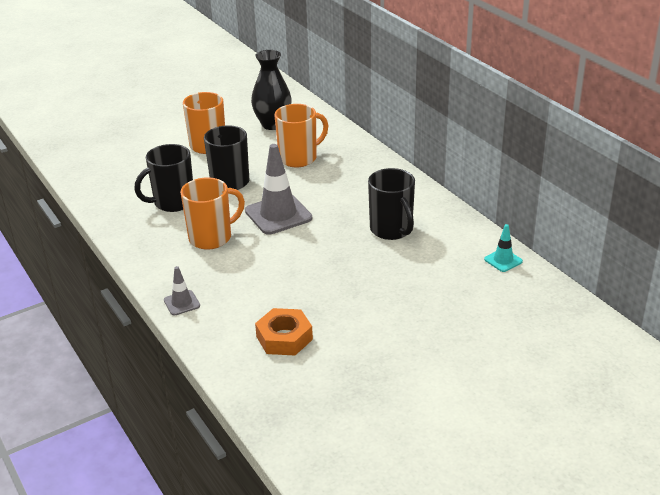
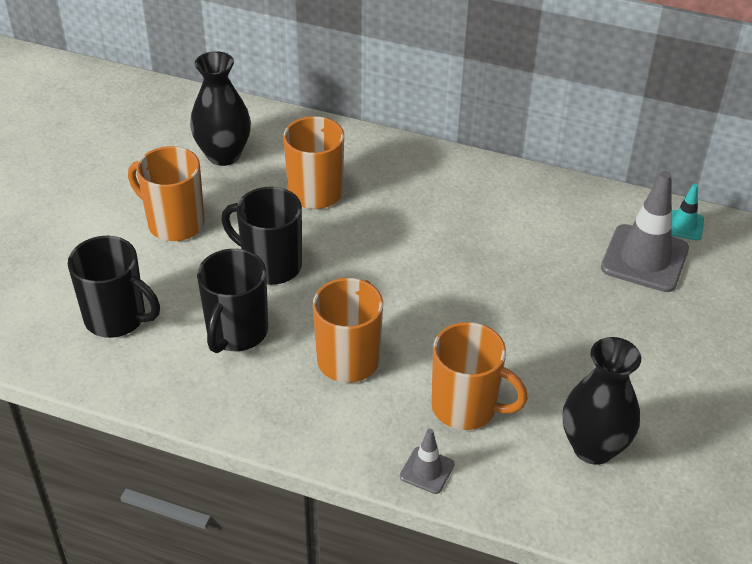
camera: 40 degrees left, 10 degrees up
grey traffic cone [245,144,312,235] -> grey traffic cone moved to [601,171,689,292]
orange nut [255,308,313,356] -> black vase [563,337,641,465]
black mug [368,168,415,240] -> black mug moved to [68,236,160,338]
none -> orange mug [431,322,528,430]

